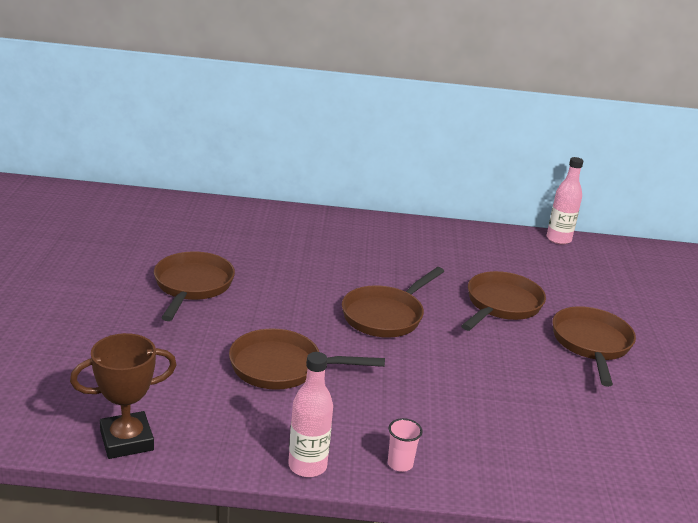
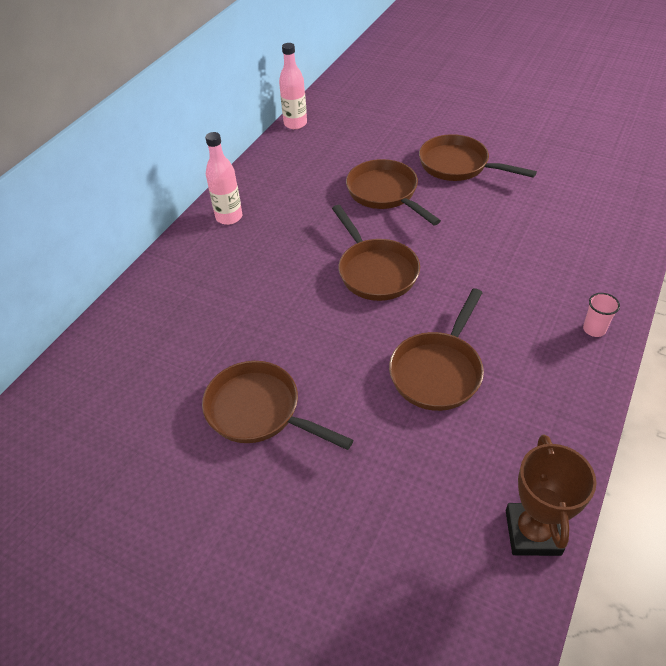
camera: 60 degrees left, 20 degrees up
pink bottle [288,352,333,477] -> pink bottle moved to [205,132,243,225]

